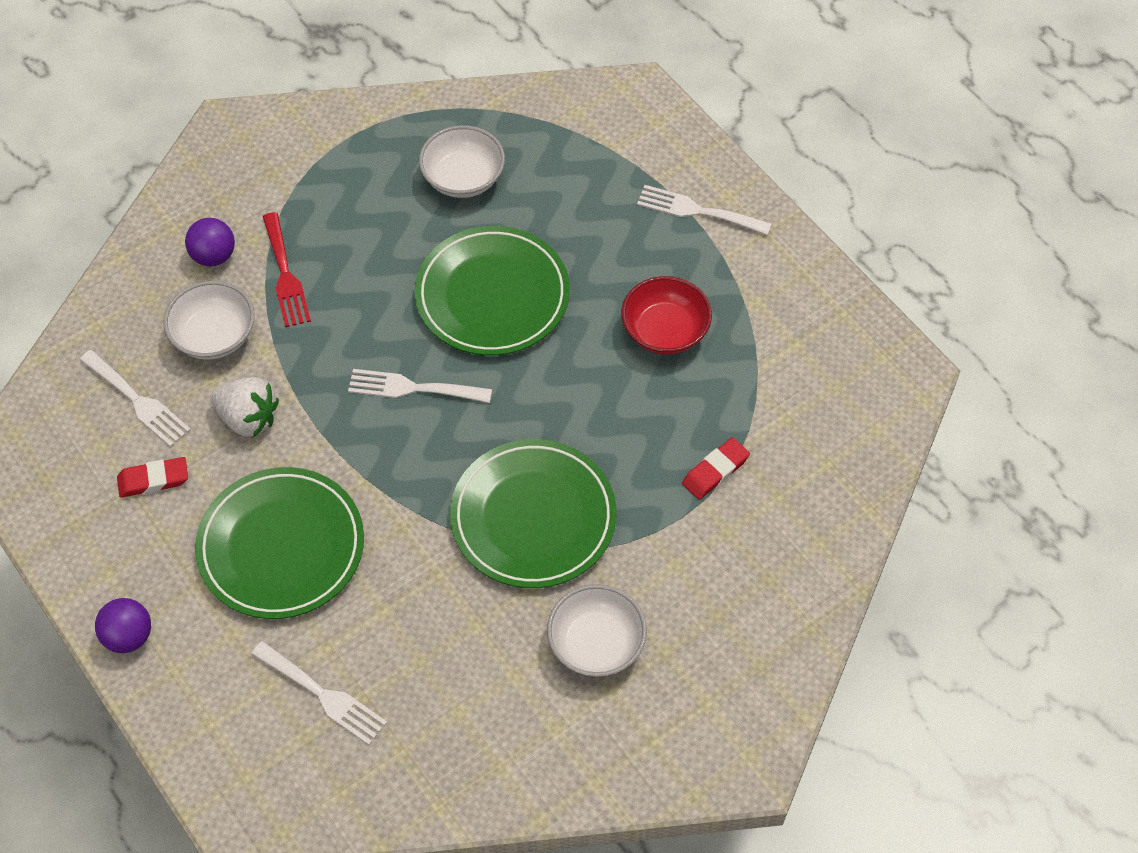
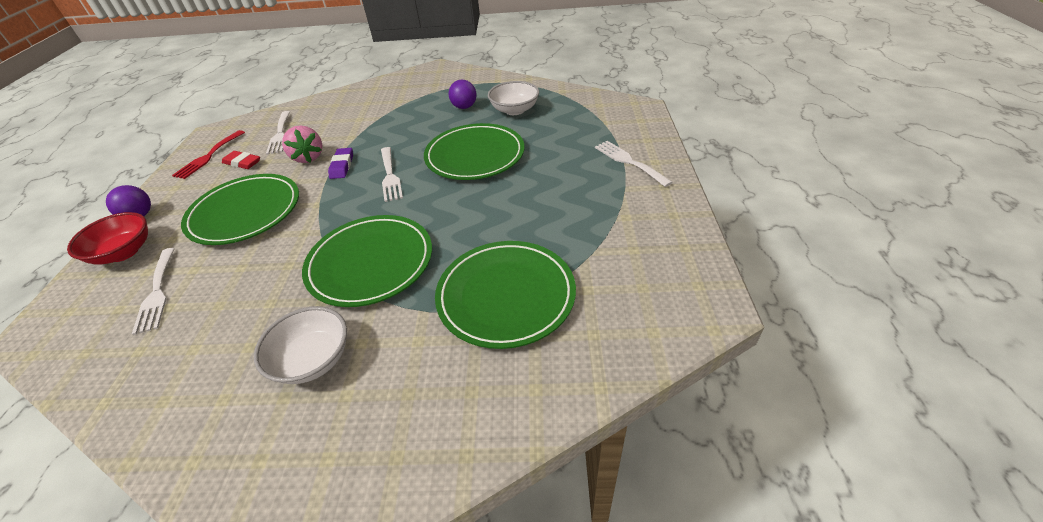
camera: 40 degrees right, 15 degrees down
white bowl [163,281,255,360] -> none
purple ball [185,218,235,266] -> purple ball moved to [449,80,477,109]
white strawberry [210,377,279,437] -> pink strawberry [282,126,322,163]
red fork [263,212,311,327] -> red fork moved to [172,130,245,179]
white fork [348,369,492,403] -> white fork turned 150 degrees counterclockwise [381,147,403,202]
red bowl [621,276,712,355] -> red bowl moved to [67,212,148,265]
red eraser [682,437,750,500] -> green plate [435,241,576,349]
none -> purple eraser [328,148,353,179]

